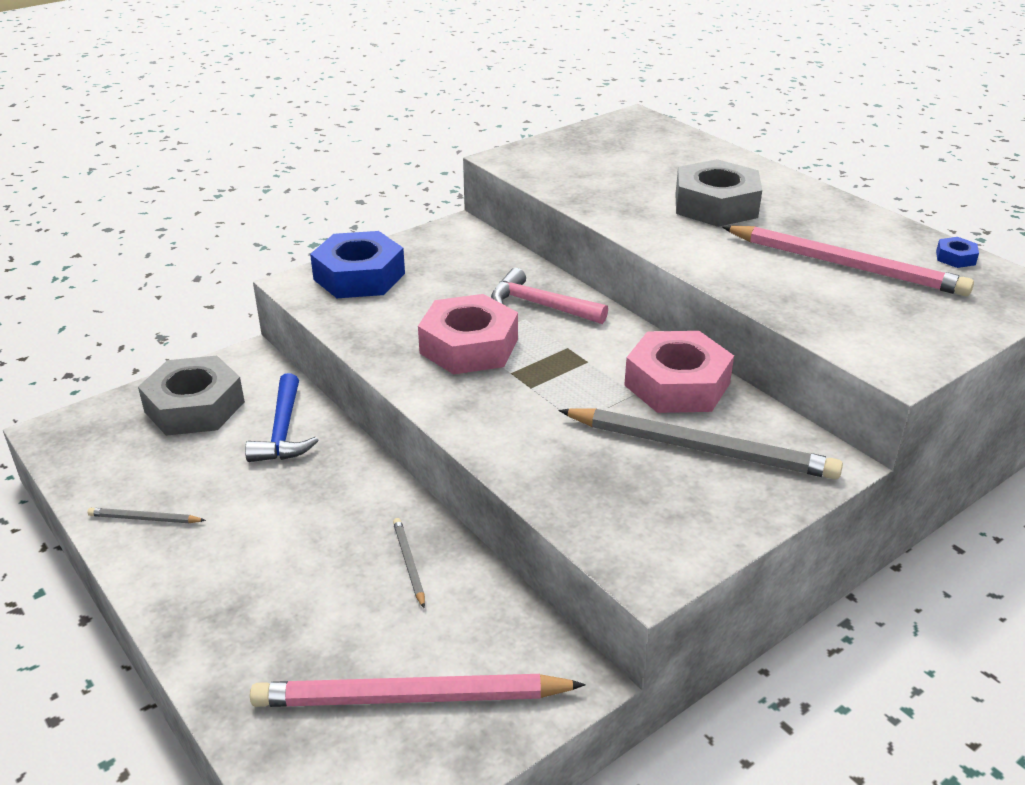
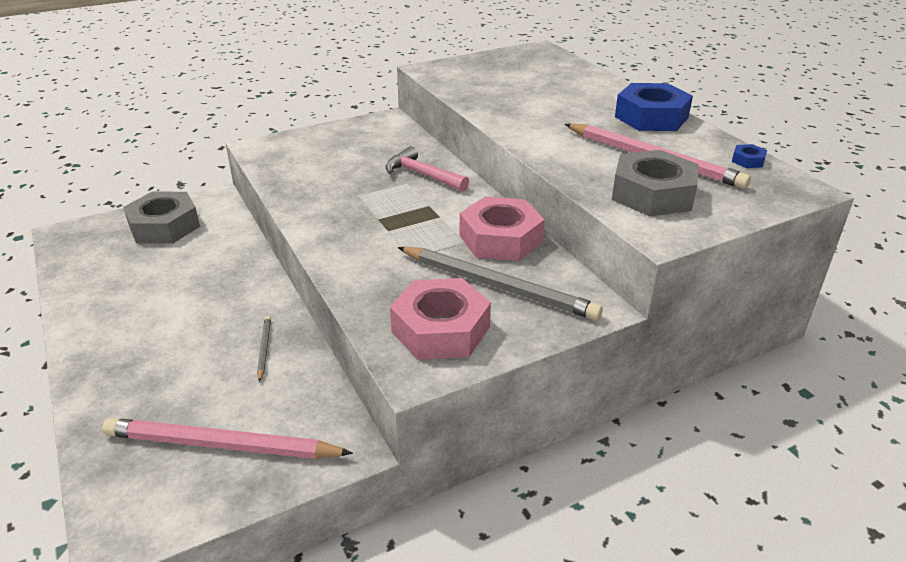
camera: 10 degrees right, 0 degrees up
grey pencil [88,508,206,523] -> none
blue hammer [245,373,319,462] -> none
blue nut [310,231,405,298] -> blue nut moved to [615,83,693,131]
pink nut [418,294,518,374] -> pink nut moved to [390,278,491,360]
grey nut [675,159,762,227] -> grey nut moved to [612,150,698,216]

